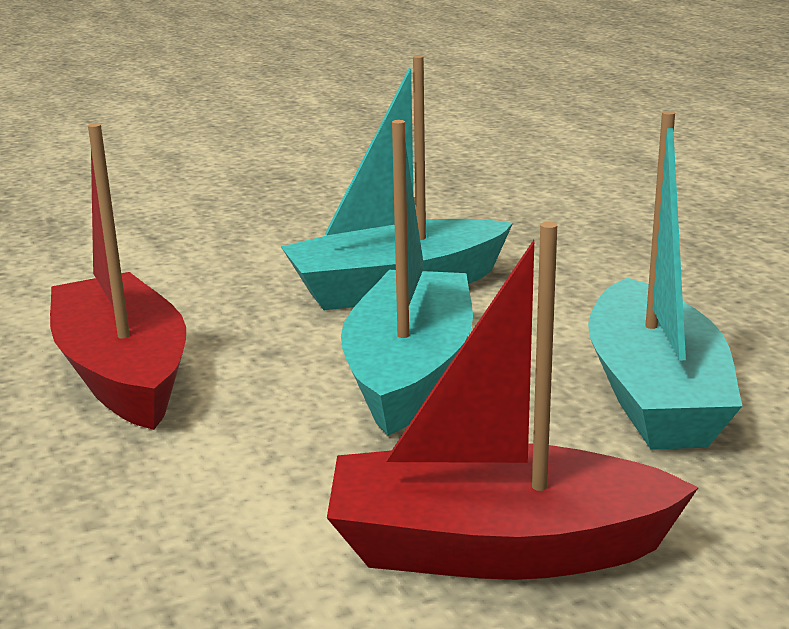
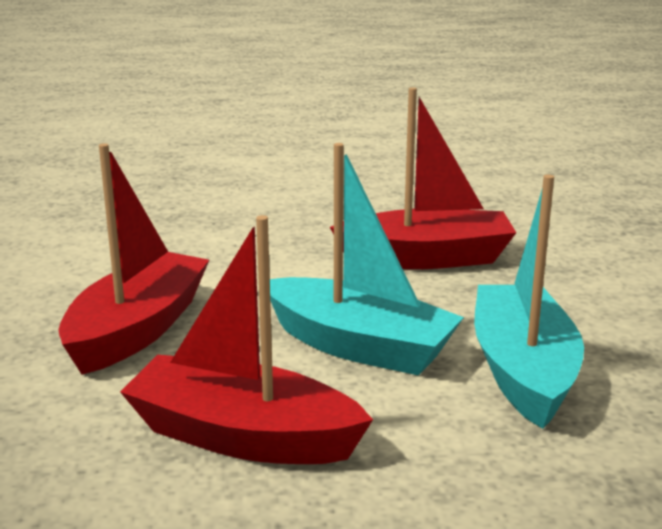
camera: 110 degrees right, 0 degrees up
turquoise boat [588,111,742,449] -> red boat [120,215,373,464]

